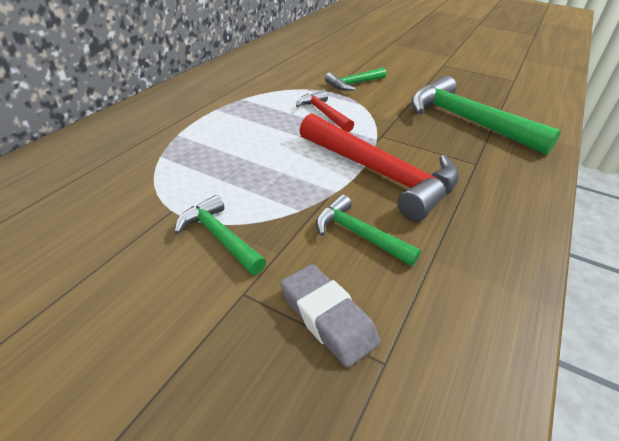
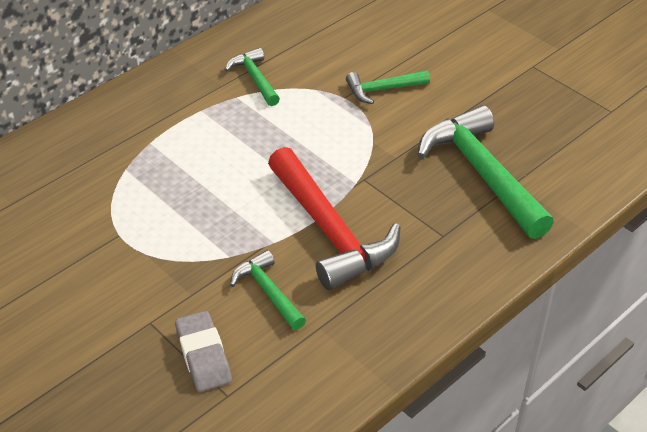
camera: 20 degrees right, 5 degrees up
green hammer [174,195,266,275] -> green hammer moved to [225,48,280,106]
red hammer [296,90,354,132] -> none

